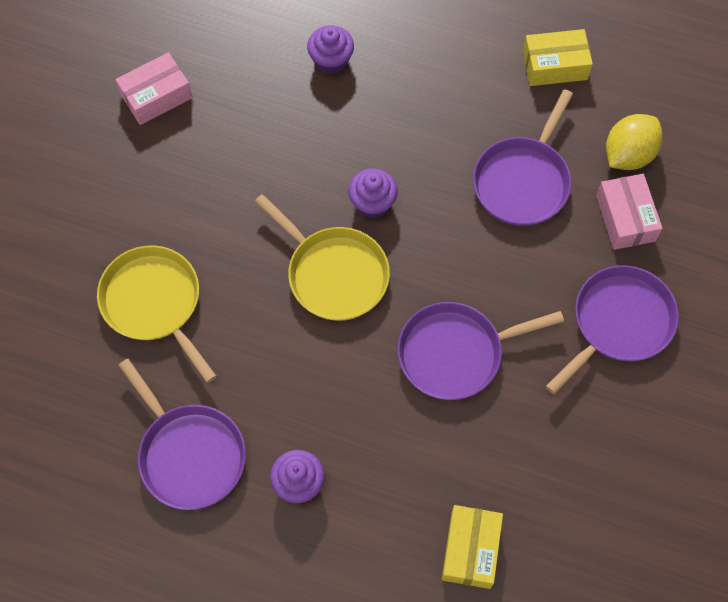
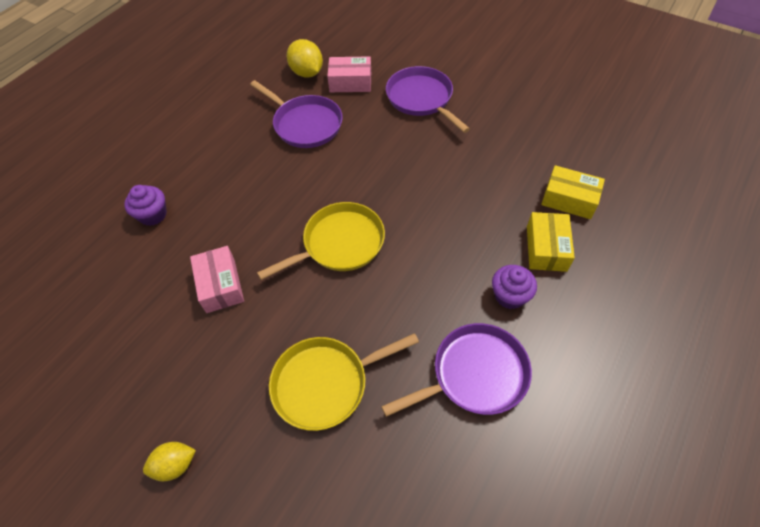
camera: 75 degrees left, 10 degrees down
pink box [115,52,193,125] -> pink box moved to [190,246,244,313]
purple cupcake [348,168,398,218] -> none
purple pan [397,302,564,400] -> none
yellow box [523,29,593,86] -> yellow box moved to [527,212,575,272]
none -> yellow lemon [143,442,196,481]

